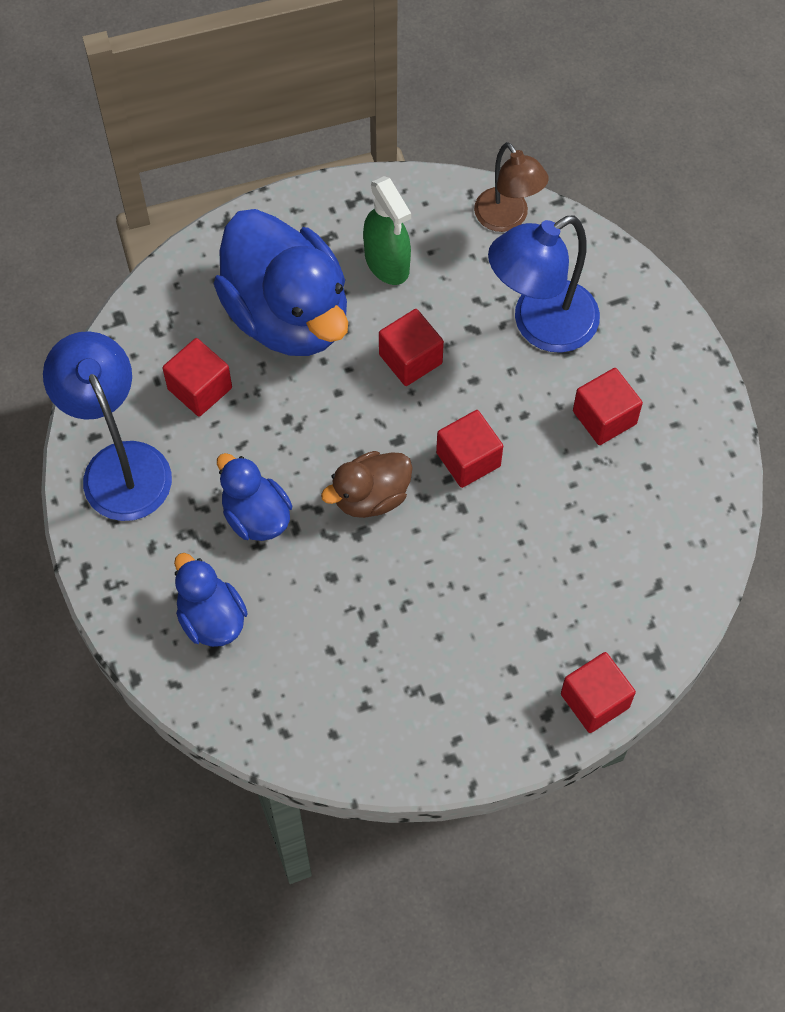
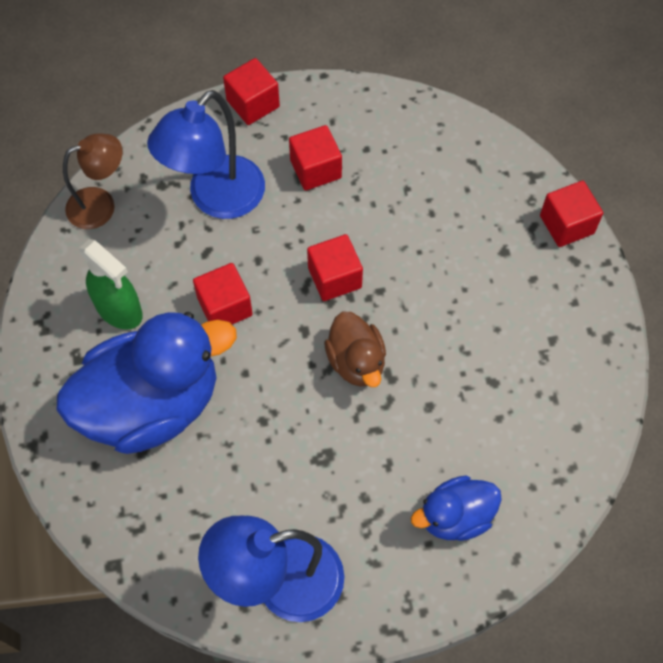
camera: 80 degrees left, 0 degrees up
red cube [163,338,232,417] -> red cube moved to [223,58,280,125]
blue duck [217,453,292,541] -> none
green spray bottle [363,176,411,285] -> green spray bottle turned 60 degrees clockwise [79,239,143,330]
blue lamp [488,215,600,353] -> blue lamp turned 60 degrees clockwise [147,90,265,219]

